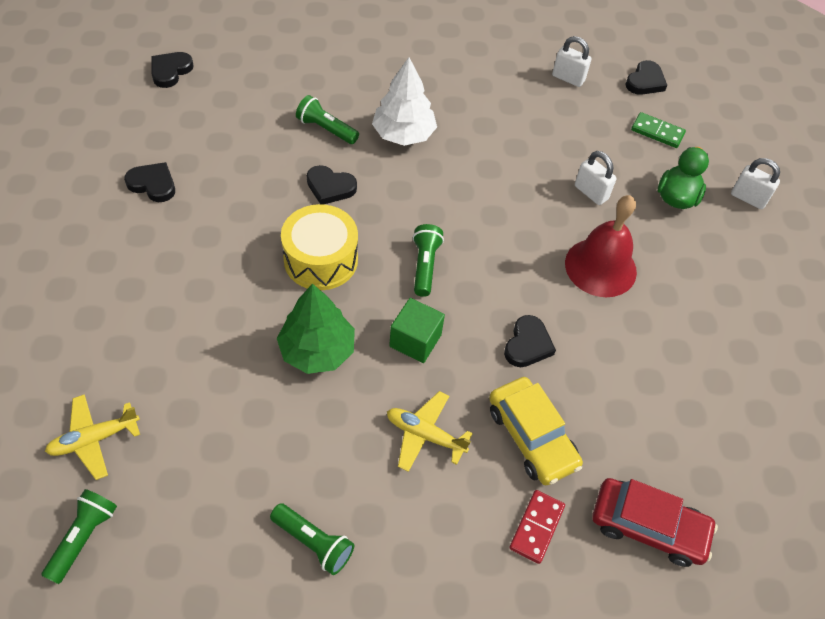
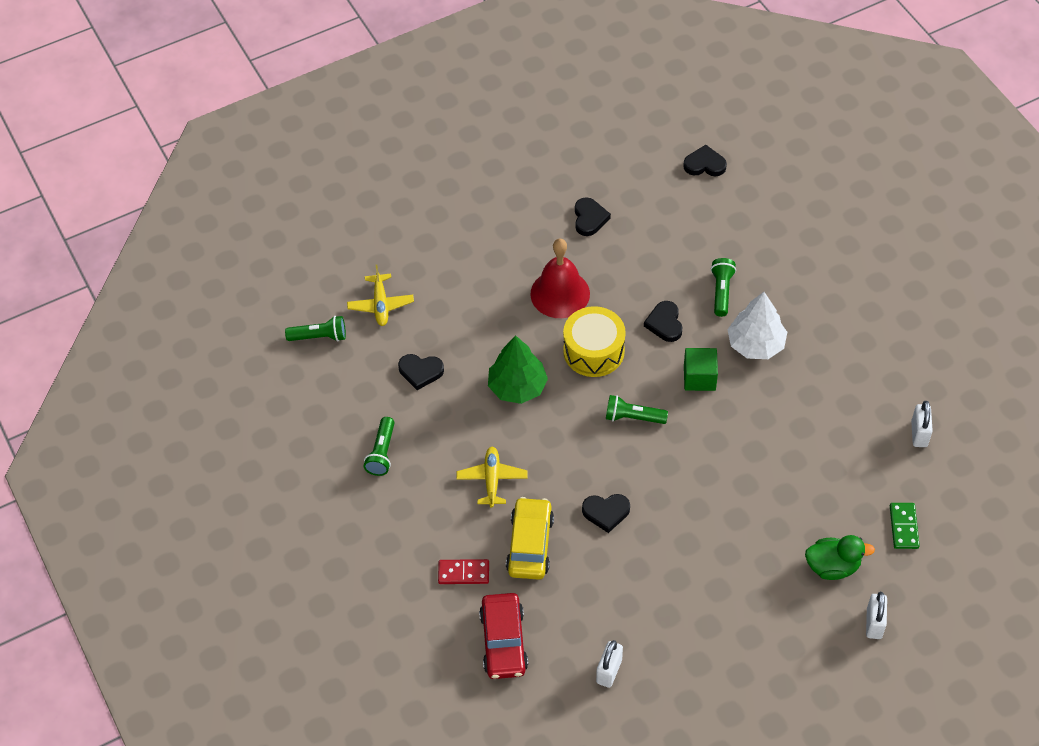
camera: 70 degrees right, 0 degrees up
yellow plane [45,394,140,480] -> yellow plane turned 135 degrees counterclockwise [347,265,414,326]
green cube [389,298,445,363] -> green cube moved to [684,348,718,391]
green flashlight [413,224,444,297] -> green flashlight turned 150 degrees counterclockwise [606,395,668,424]
yellow car [489,377,583,485] -> yellow car turned 150 degrees clockwise [506,497,554,580]
red bell [565,195,637,297] -> red bell moved to [530,239,590,318]
white padlock [575,151,616,205] -> white padlock moved to [596,640,623,688]
black heart [626,60,667,95] -> black heart moved to [398,354,444,390]

